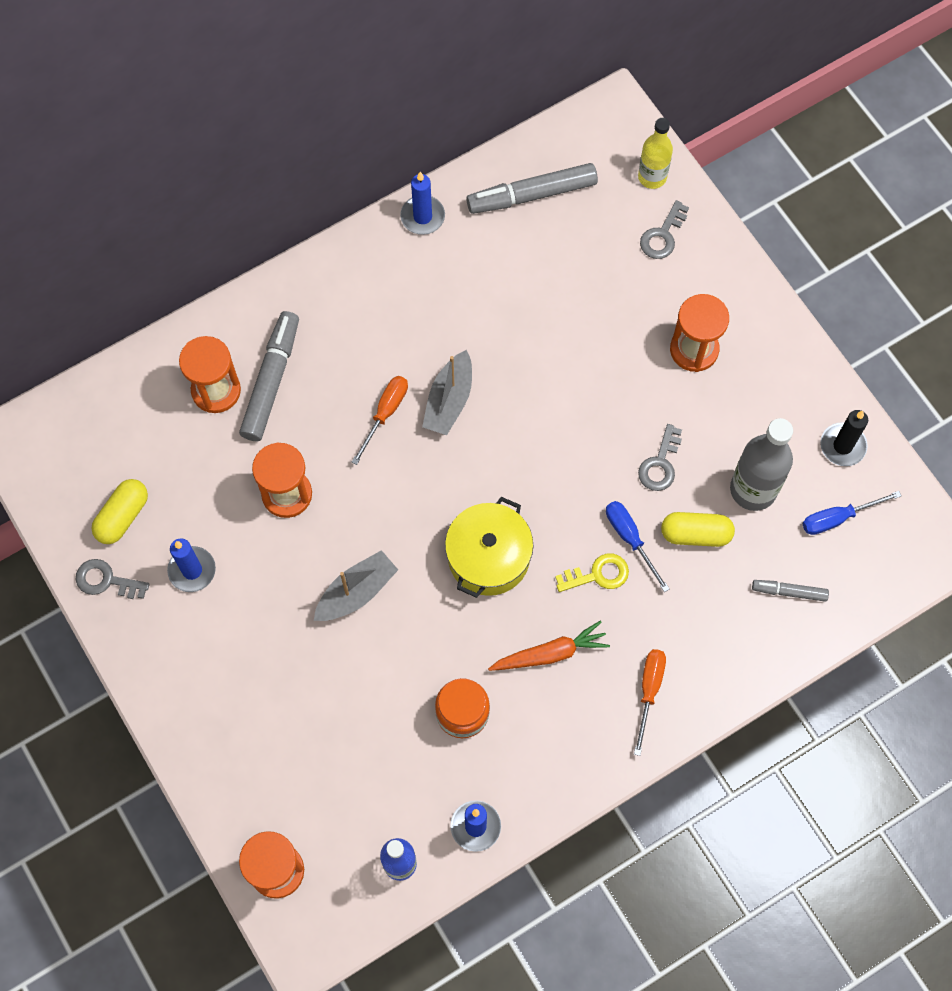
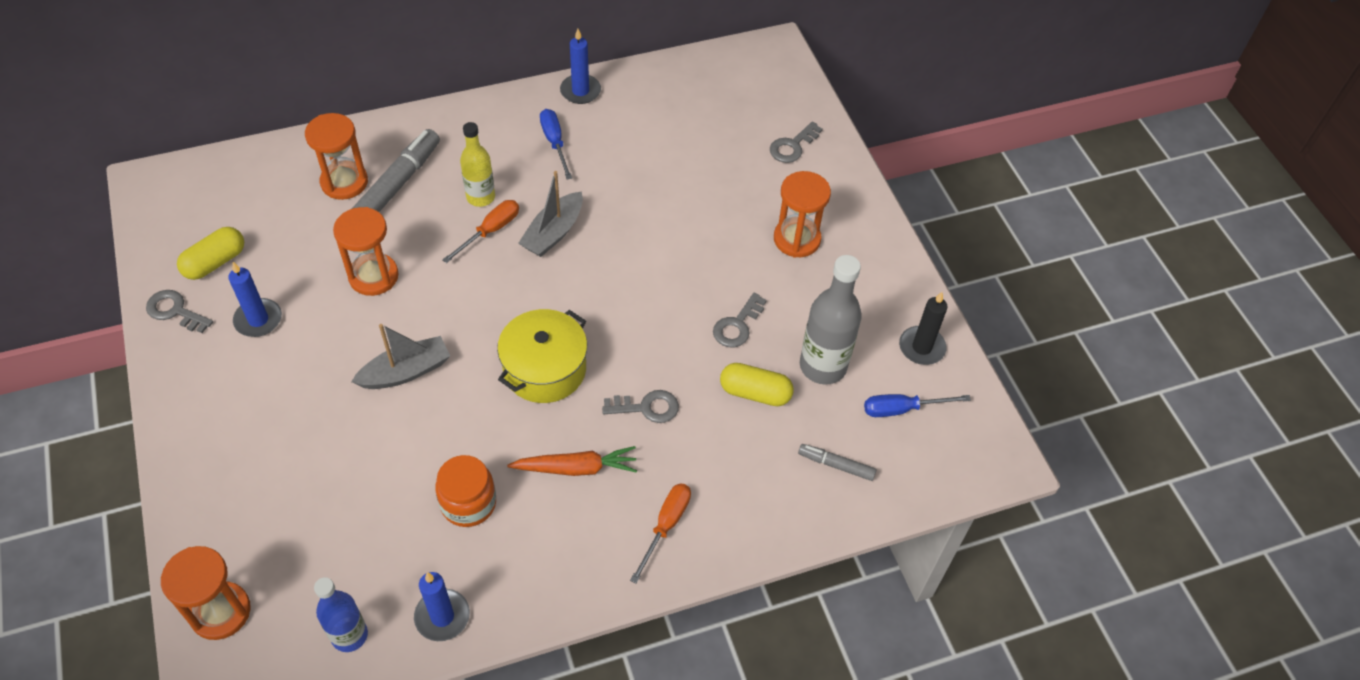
camera: 10 degrees right, 15 degrees down
grey marker [466,163,598,214] -> none
yellow key [555,553,629,592] -> grey key [602,390,679,423]
blue screwdriver [606,501,669,592] -> blue screwdriver moved to [540,109,572,179]
yellow bottle [638,118,673,189] -> yellow bottle moved to [460,122,495,207]

